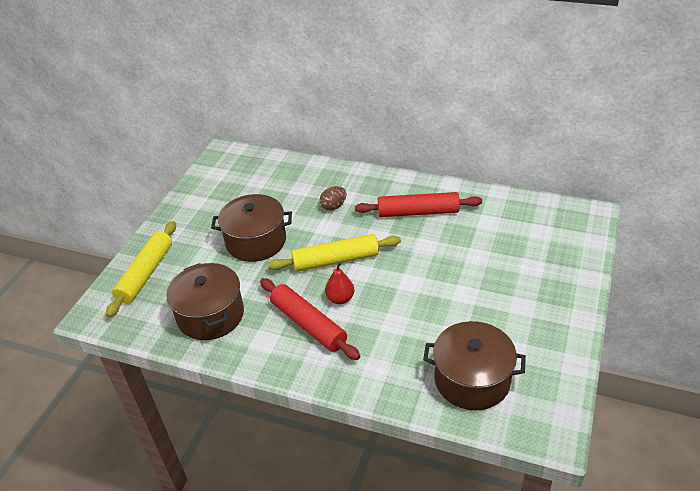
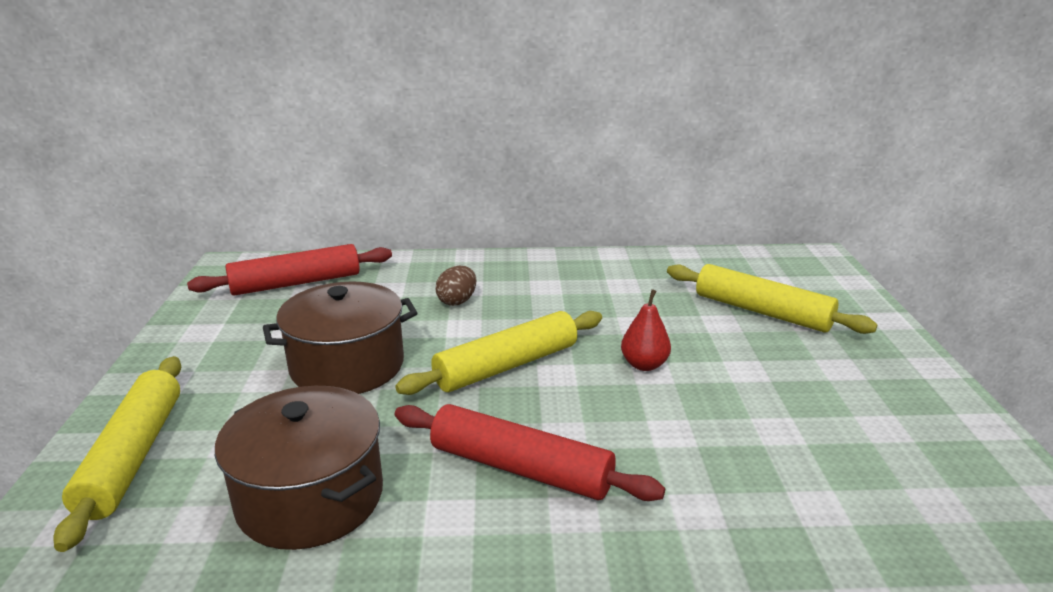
camera: 25 degrees left, 15 degrees down
red pear [325,262,354,304] -> red pear moved to [621,289,671,371]
red rolling pin [355,192,482,217] -> red rolling pin moved to [187,244,392,296]
brown pot [423,321,526,410] -> none
none -> yellow rolling pin [667,264,877,334]

